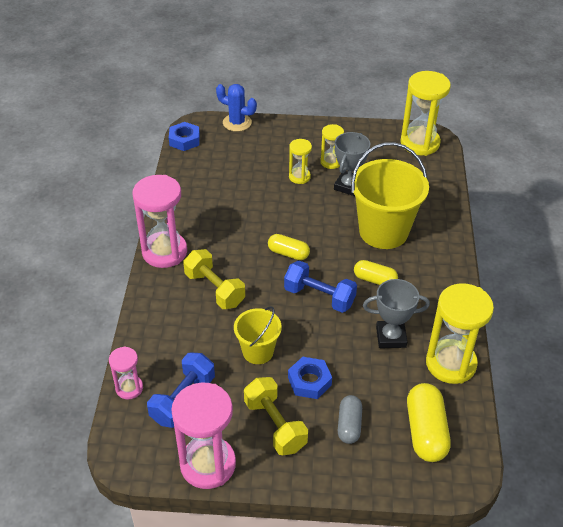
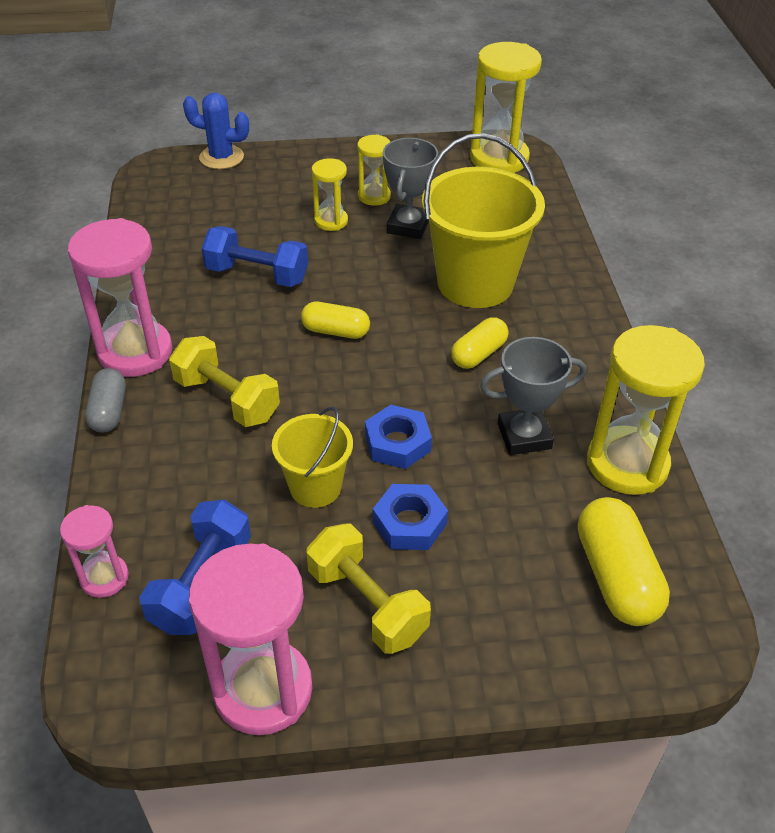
camera: 10 degrees left, 0 degrees up
blue nut [169,122,200,151] -> blue nut moved to [365,405,432,469]
blue dumbbell [284,260,357,313] -> blue dumbbell moved to [201,226,308,287]
grey capsule [338,395,362,444] -> grey capsule moved to [85,368,126,433]
yellow capsule [354,260,398,285] -> yellow capsule turned 60 degrees counterclockwise [451,317,508,369]

